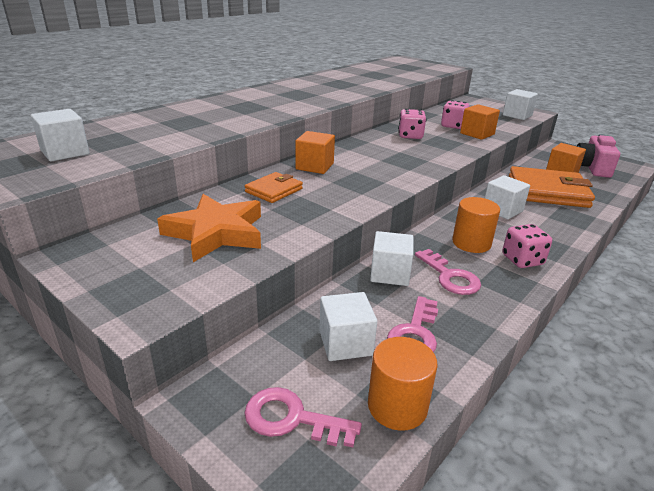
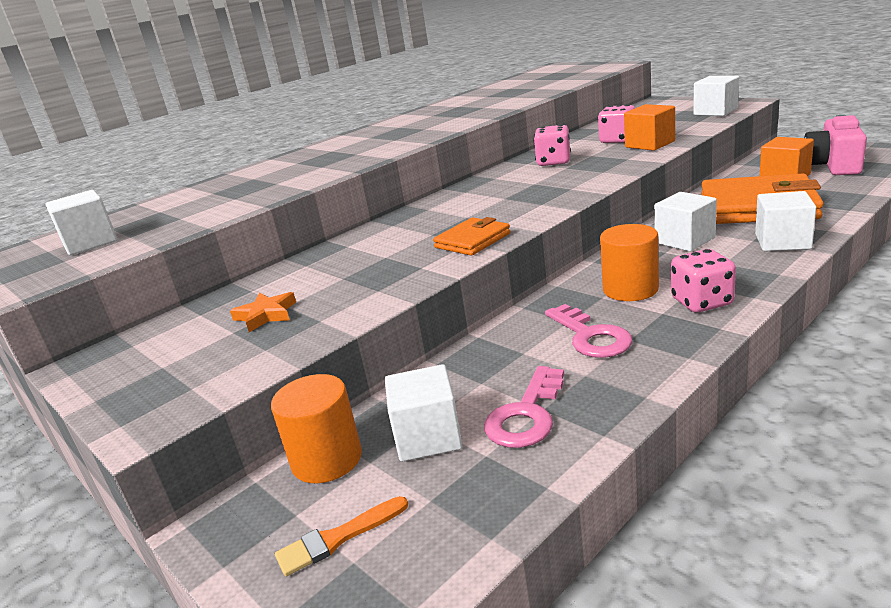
camera: 10 degrees right, 5 degrees down
orange star [157,194,261,262] -> orange star [230,292,296,332], size x0.48
pink key [244,387,362,447] -> orange brush [275,496,408,577]
orange wallet [245,172,303,203] -> orange wallet moved to [433,217,510,256]
orange cube [295,131,335,174] -> none
orange cylinder [368,337,438,431] -> orange cylinder moved to [271,374,362,483]
white cube [370,231,413,286] -> white cube moved to [755,191,816,251]

